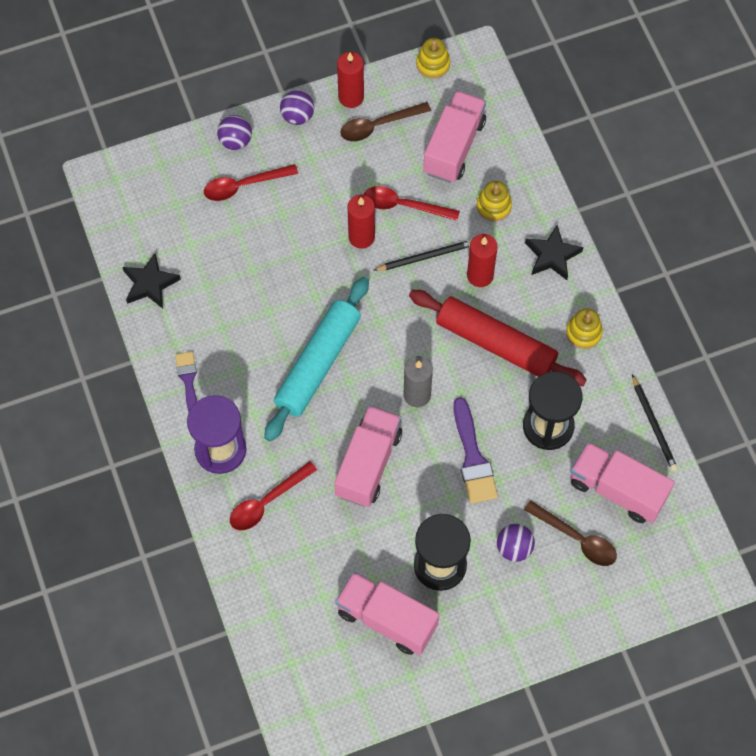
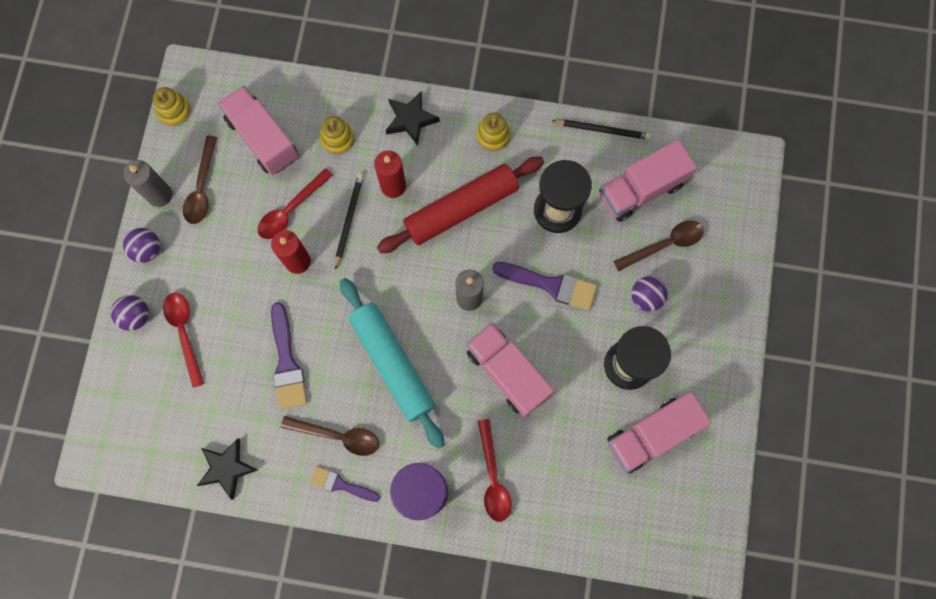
camera: 60 degrees left, 10 degrees up
red spoon [204,164,298,201] -> red spoon turned 150 degrees clockwise [163,293,204,388]
red candle [337,52,364,108] -> grey candle [123,160,172,207]
none -> purple brush [271,302,307,409]
none -> brown spoon [281,416,379,456]

